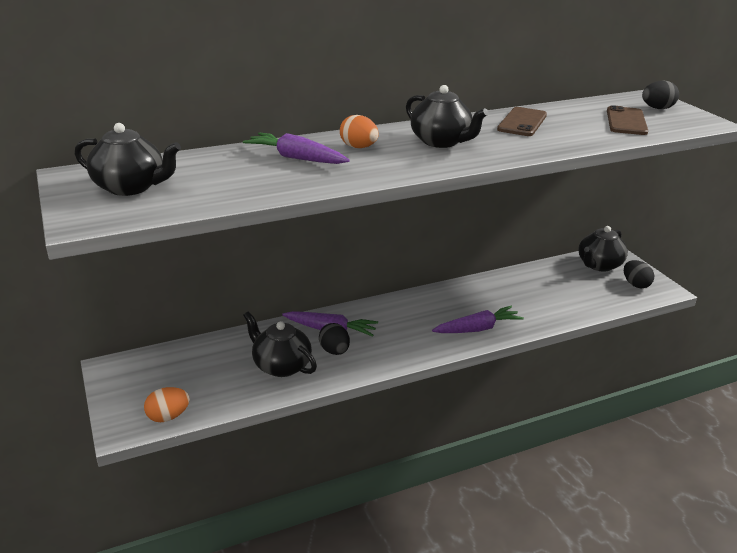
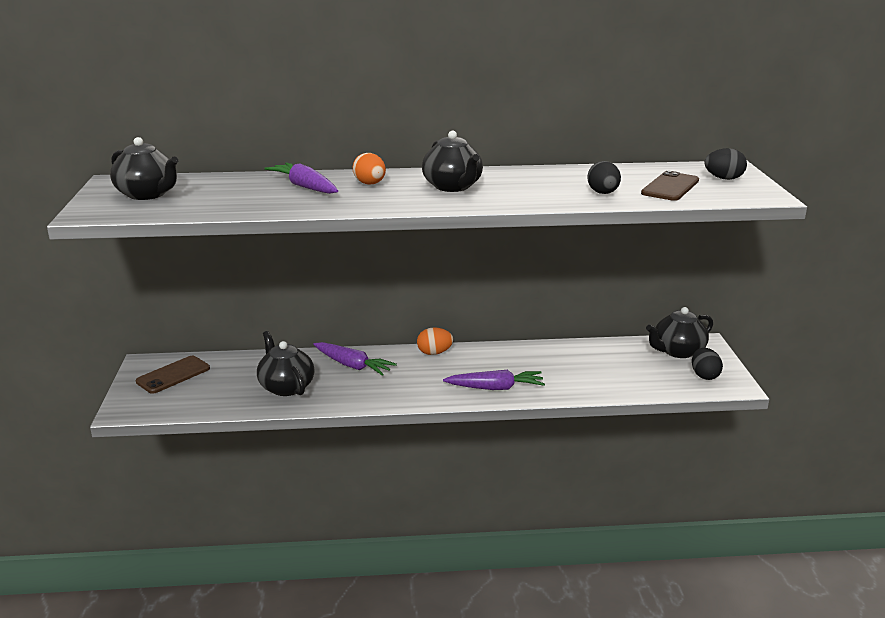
camera: 20 degrees right, 5 degrees down
orange egg [144,387,190,422] -> orange egg moved to [417,327,453,355]
black egg [319,323,350,355] -> black egg moved to [587,161,621,194]
brown phone [497,107,547,136] -> brown phone moved to [136,356,210,394]

